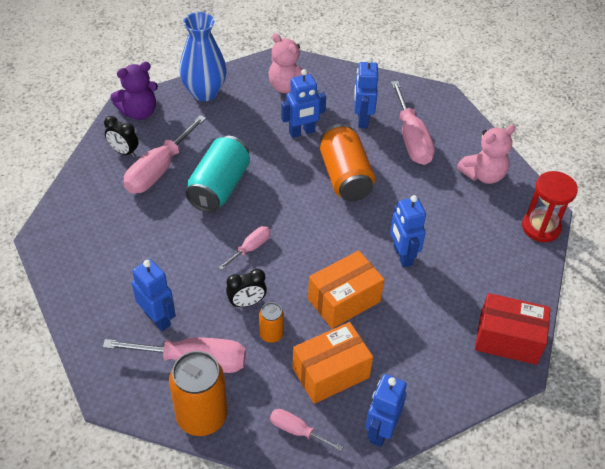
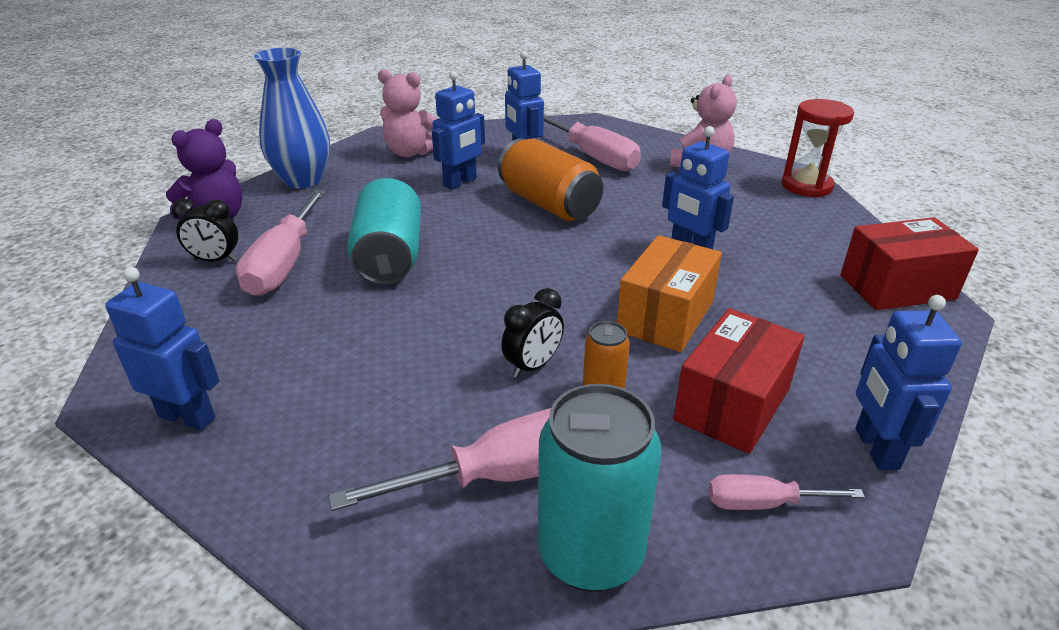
camera: 25 degrees left, 15 degrees down
blue robot [132,259,176,331] -> blue robot moved to [105,267,219,431]
orange can [169,351,227,436] -> turquoise can [538,384,661,592]
pink screwdriver [218,226,271,270] -> none
orange box [293,322,373,404] -> red box [673,308,804,454]

